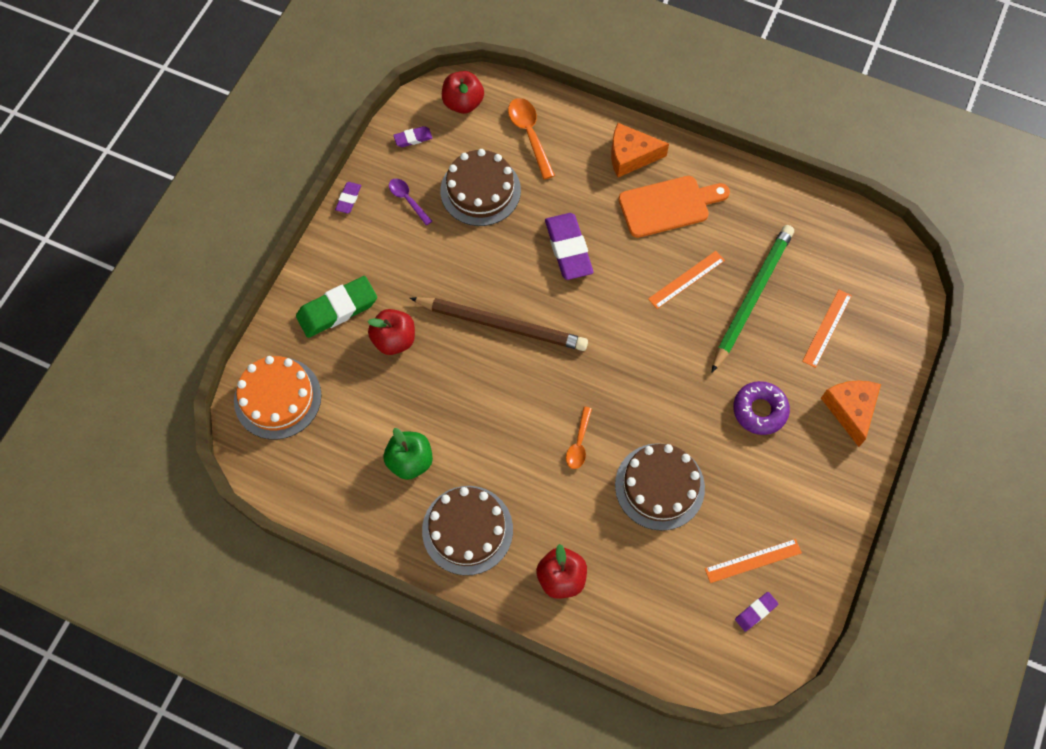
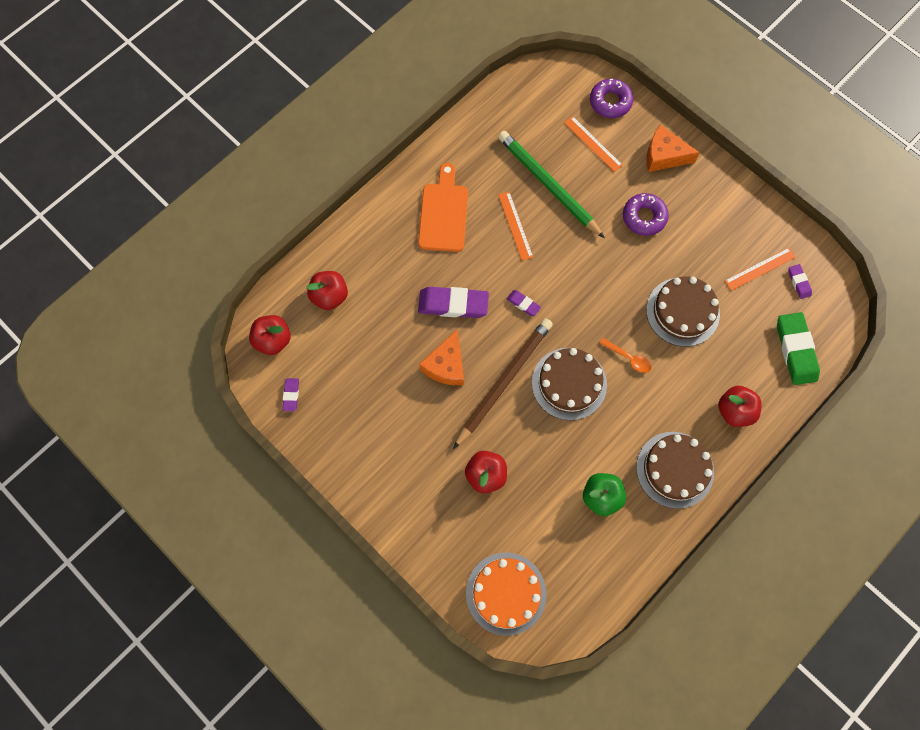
camera: 70 degrees left, 5 degrees up
green eraser [296,276,377,338] -> green eraser moved to [777,312,820,385]
purple eraser [335,182,361,213] -> purple eraser moved to [507,290,541,316]
purple spoon [389,178,432,225] -> none
brown cake [440,149,521,226] -> brown cake moved to [532,348,607,420]
orange spoon [508,98,555,180] -> red apple [306,271,348,310]
orange cheese [611,123,669,177] -> orange cheese moved to [419,329,464,385]
orange ruler [705,539,802,583] -> orange ruler turned 60 degrees clockwise [725,248,796,291]
none -> purple donut [590,78,633,118]

